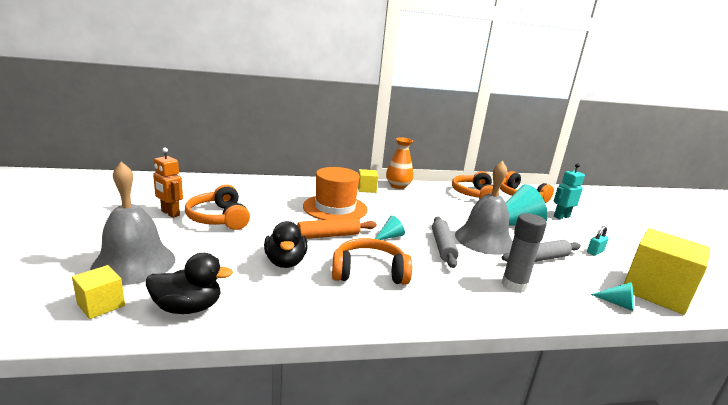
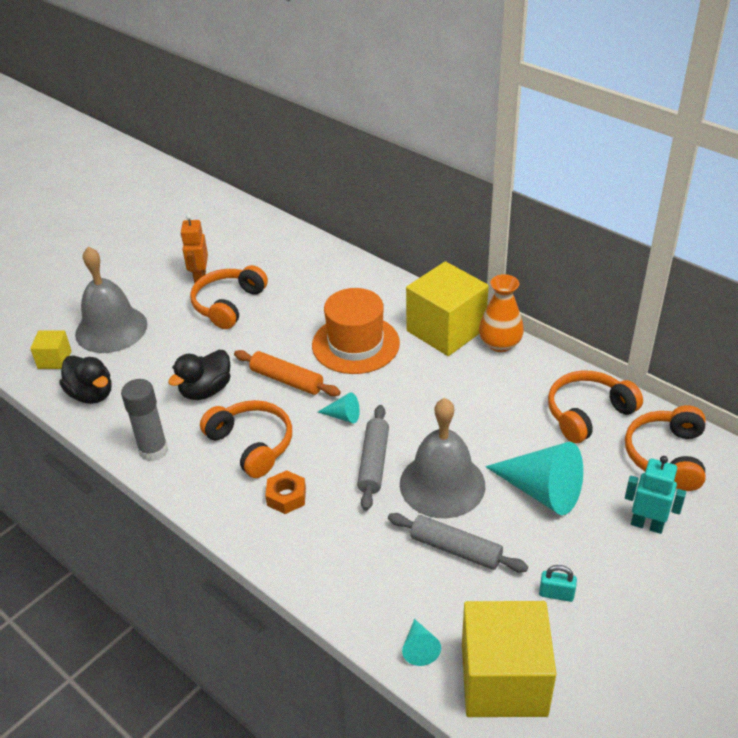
camera: 55 degrees right, 20 degrees up
yellow cube [358,169,378,193] -> yellow cube [406,261,489,356], size x2.10
grey rolling pin [432,217,459,268] -> grey rolling pin turned 45 degrees counterclockwise [357,405,389,511]
grey glue stick [502,213,547,293] -> grey glue stick moved to [121,379,168,462]
none -> orange nut [265,470,306,514]

